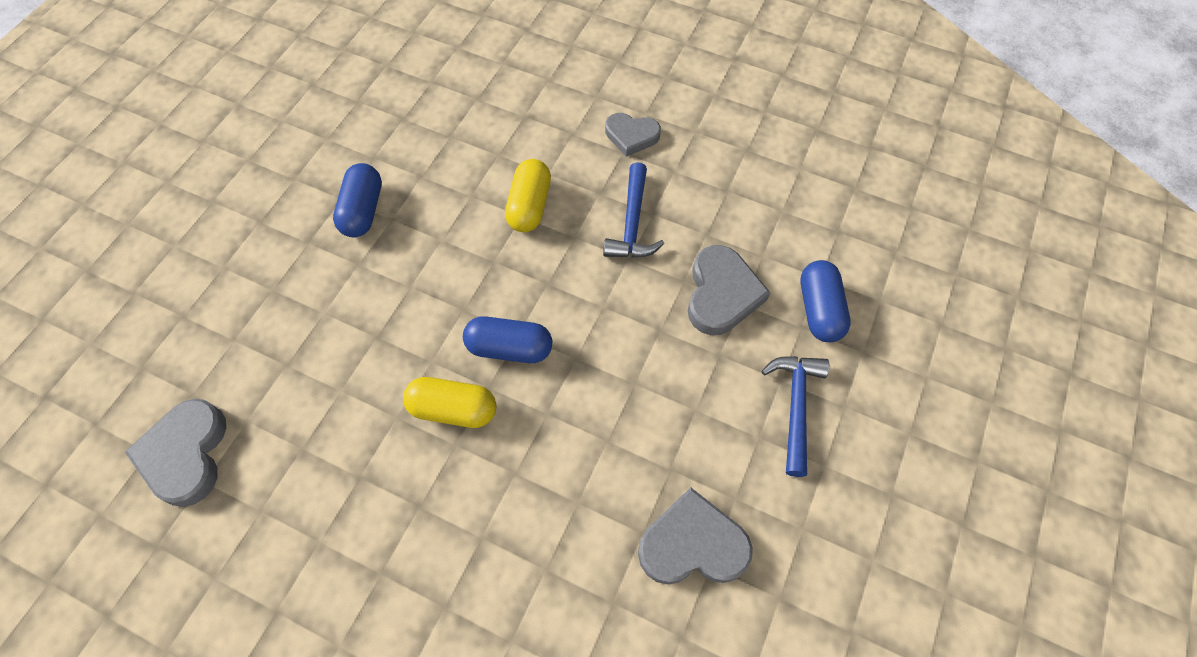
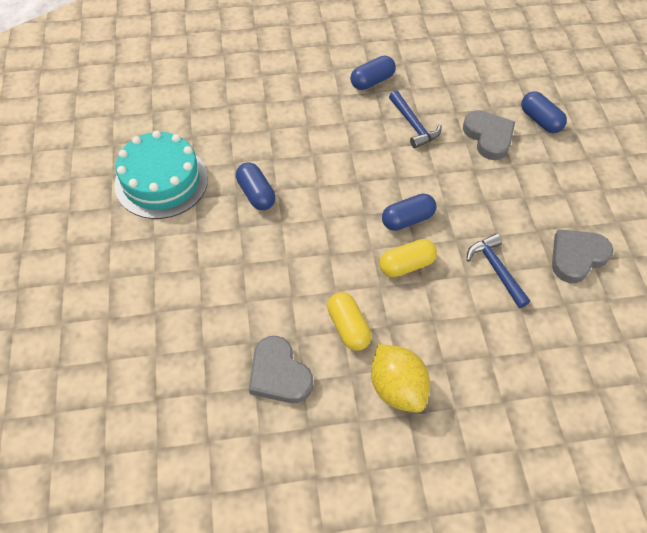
camera: 35 degrees left, 5 degrees down
yellow capsule [505,159,551,232] -> yellow capsule moved to [327,292,372,351]
grey heart [605,113,661,157] -> blue capsule [350,56,396,90]
blue hammer [761,356,829,477] -> blue hammer moved to [467,233,530,308]
none -> turquoise cake [114,130,208,219]
none -> yellow lemon [371,344,430,412]

